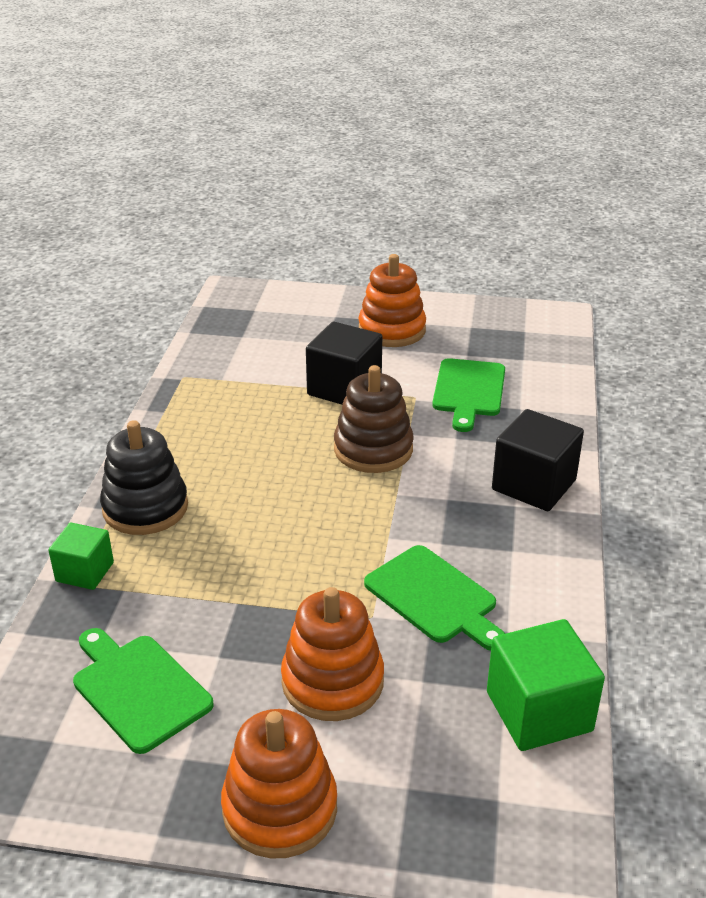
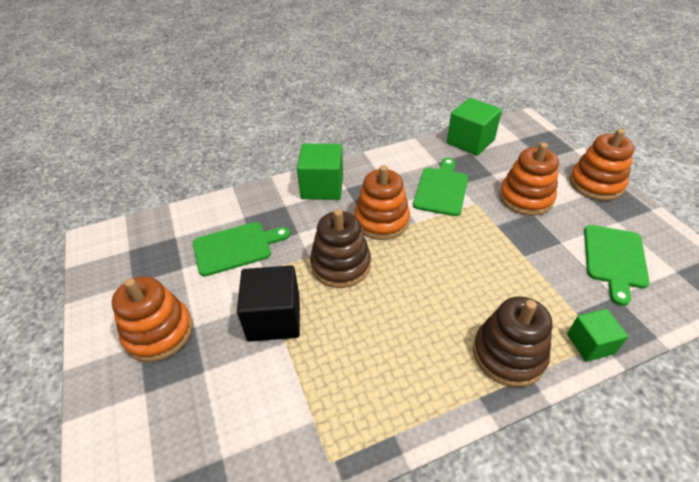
camera: 120 degrees left, 10 degrees up
black stacking toy [100,420,188,535] -> brown stacking toy [473,296,553,387]
black cube [492,409,584,511] -> green cube [297,144,343,200]
none -> orange stacking toy [354,165,410,240]

